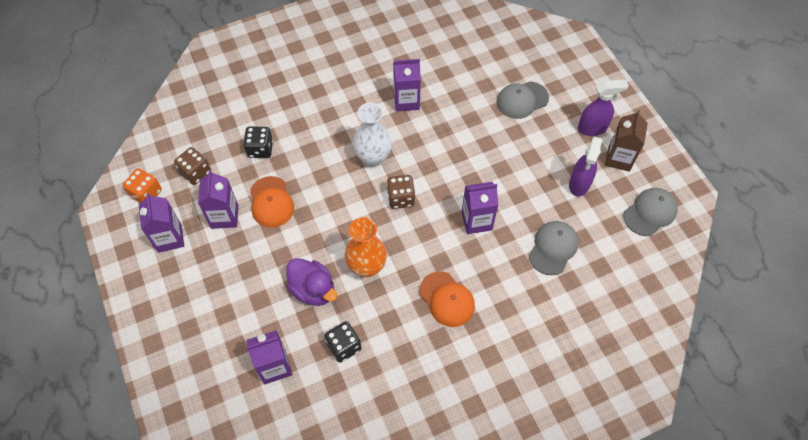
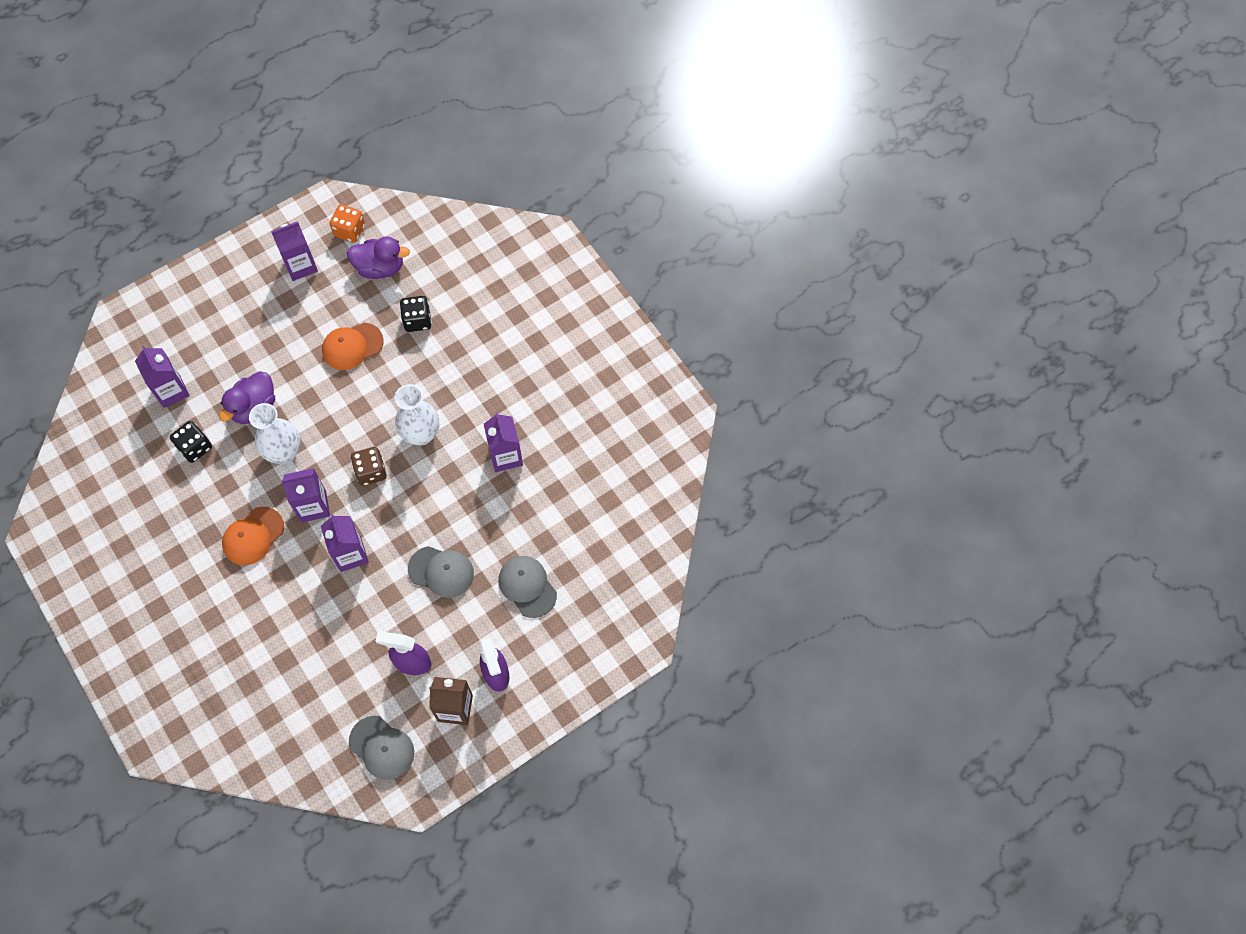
camera: 80 degrees right, 5 degrees up
brown dice [174,147,211,185] -> purple duck [347,236,410,279]
purple carton [198,170,238,229] -> purple carton moved to [281,468,330,522]
orange vase [345,217,387,277] -> white vase [249,403,300,464]
grey cap [529,221,578,275] -> grey cap moved to [408,546,474,598]

